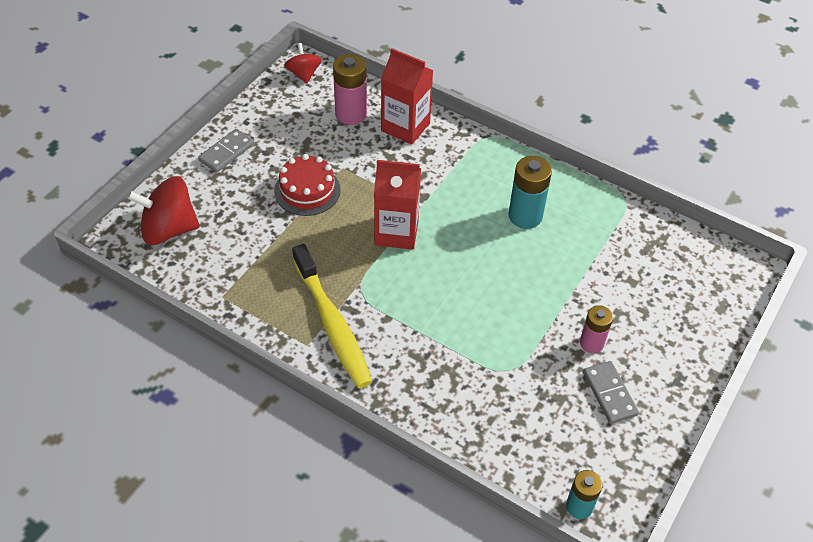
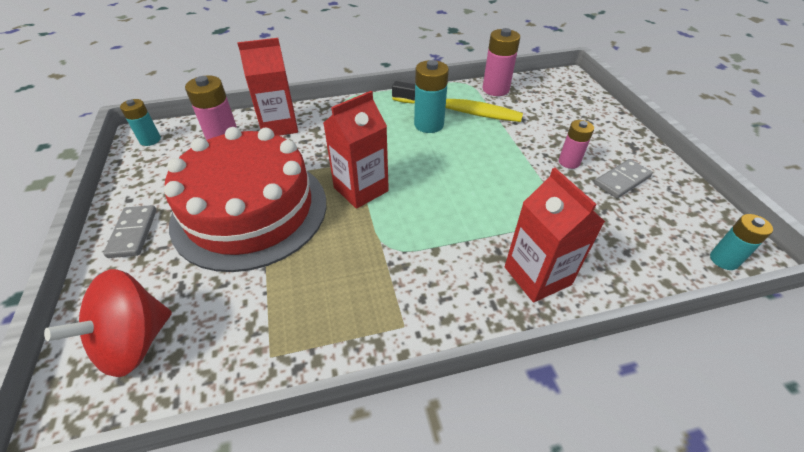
camera: 45 degrees left, 5 degrees down
red cake [274,154,341,216] -> red cake [164,127,327,272], size x2.10
red spinning top [284,43,322,84] -> turquoise battery [120,99,161,146]
yellow toothbrush [292,244,372,388] -> yellow toothbrush moved to [392,81,523,122]
grey domino [583,361,639,424] -> grey domino turned 60 degrees counterclockwise [594,159,653,198]
none -> pink battery [482,28,520,96]
none -> red carton [505,168,605,303]

